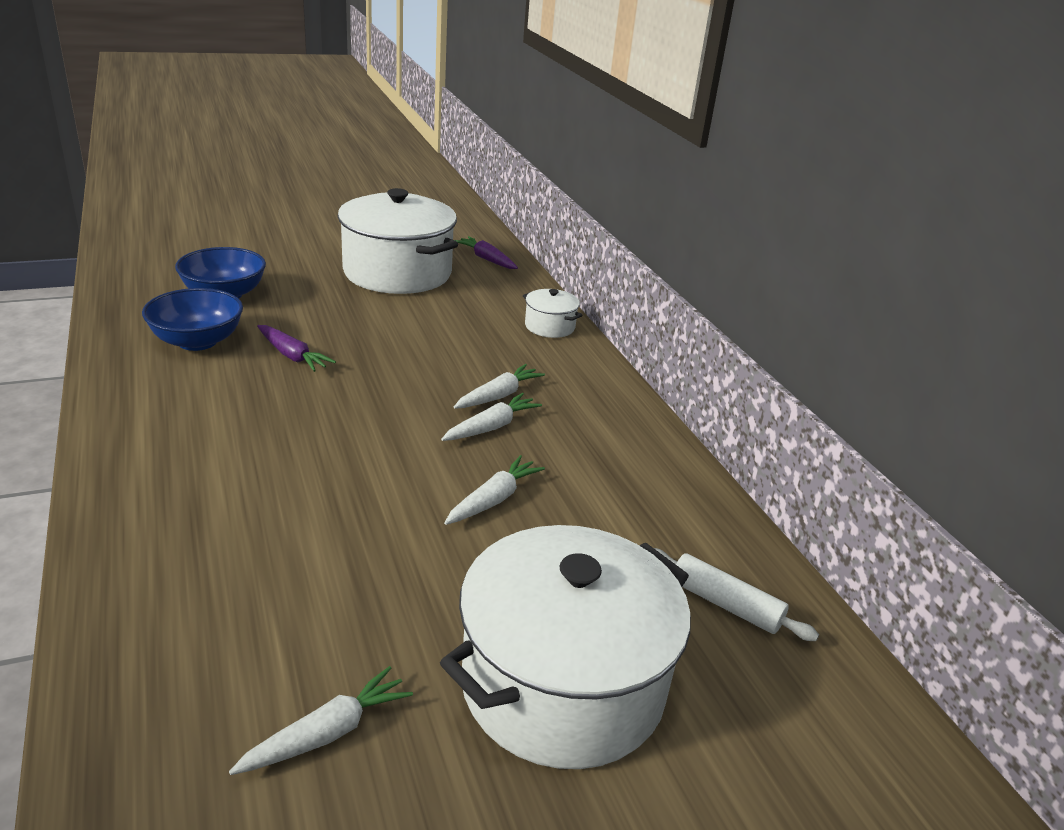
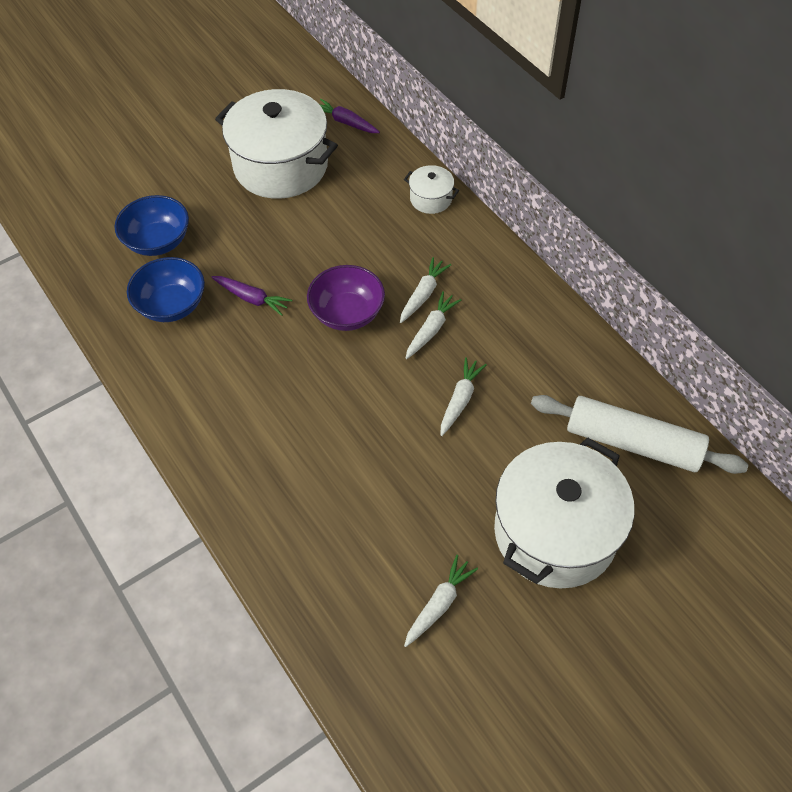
camera: 10 degrees left, 25 degrees up
white rolling pin [654,548,819,641] -> white rolling pin [531,395,748,474], size x1.81
none -> purple bowl [307,265,385,331]

